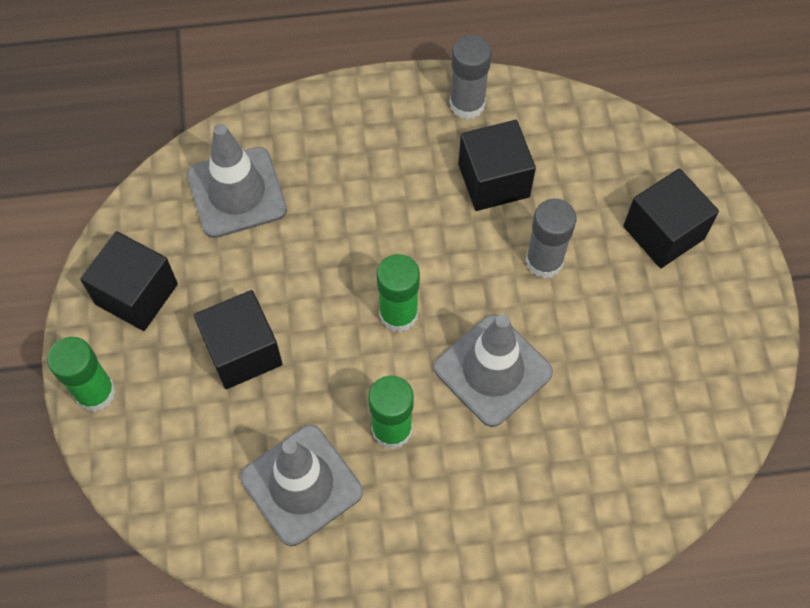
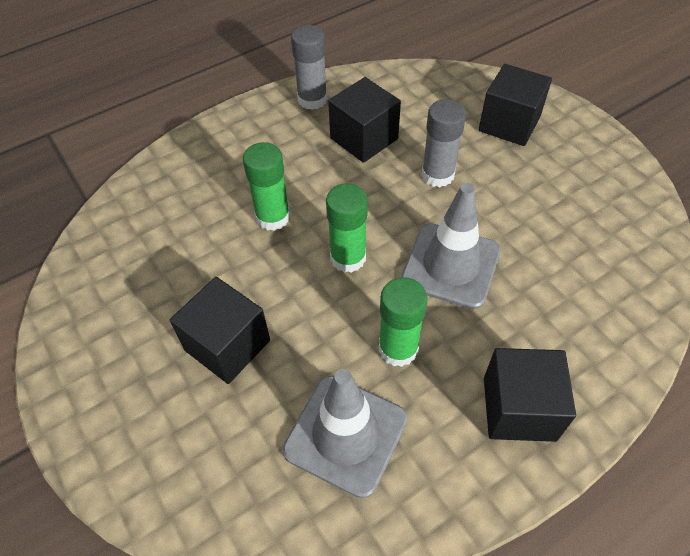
camera: 25 degrees left, 10 degrees down
green glue stick [47,337,116,412] -> green glue stick moved to [243,142,290,231]
black cube [80,231,178,331] -> black cube moved to [484,348,576,442]
grey traffic cone [187,124,287,238] -> none

